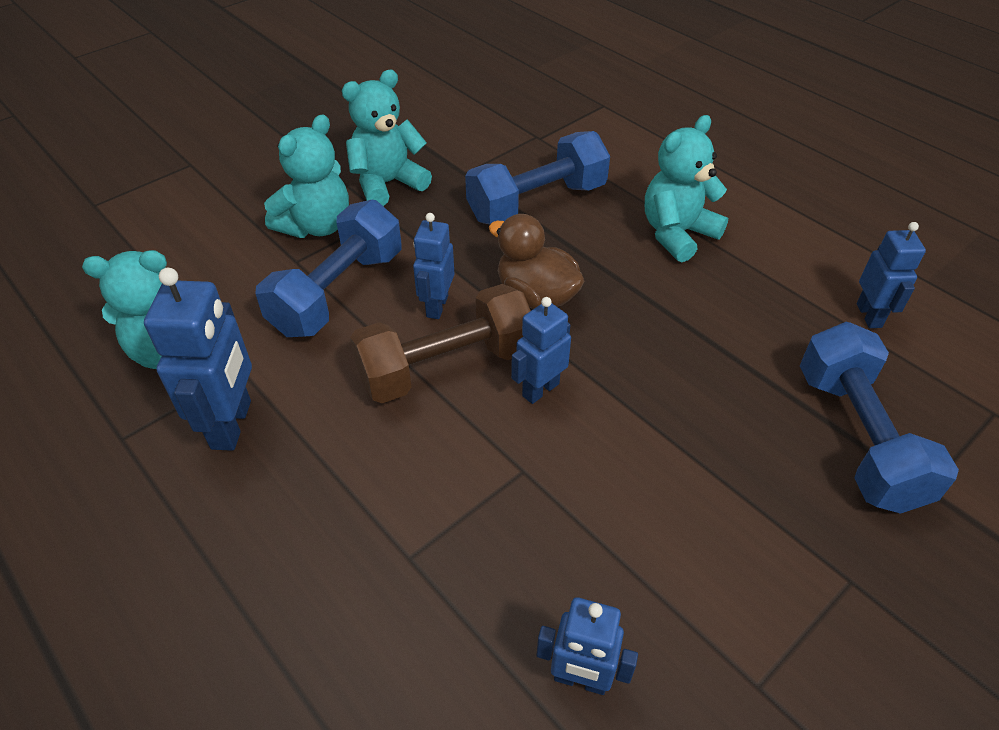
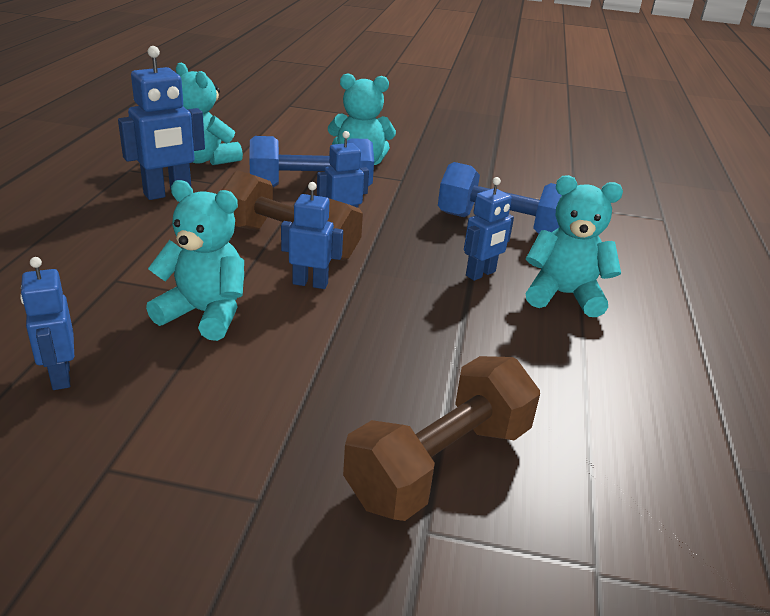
camera: 50 degrees right, 15 degrees down
turquoise teddy bear [342,70,432,206] -> turquoise teddy bear moved to [146,180,244,341]
brown duck [489,214,584,309] -> none
blue dumbbell [800,322,959,514] -> brown dumbbell [343,356,540,521]
blue robot [857,222,926,328] -> blue robot moved to [464,177,514,281]

